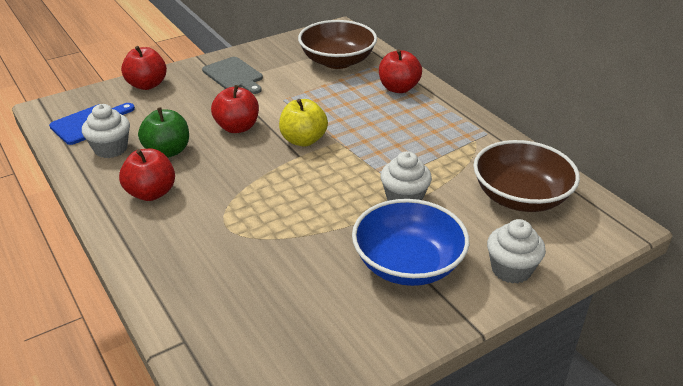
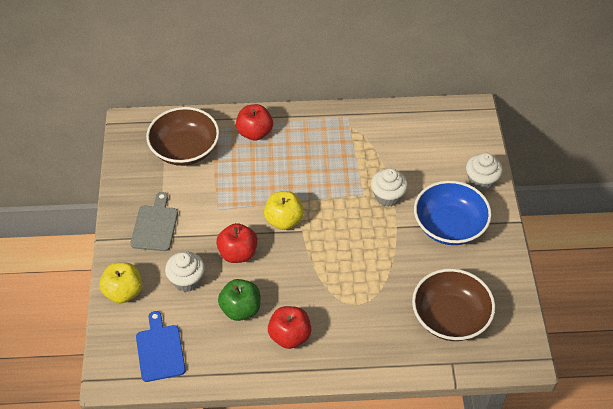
camera: 60 degrees left, 15 degrees up
white cupcake [82,104,130,158] -> white cupcake moved to [165,251,205,292]
red apple [121,46,167,90] -> yellow apple [99,262,142,303]
grey cutting board [202,57,263,94] -> grey cutting board turned 75 degrees counterclockwise [130,192,178,251]
brown bowl [473,140,580,212] -> brown bowl moved to [412,269,495,341]

